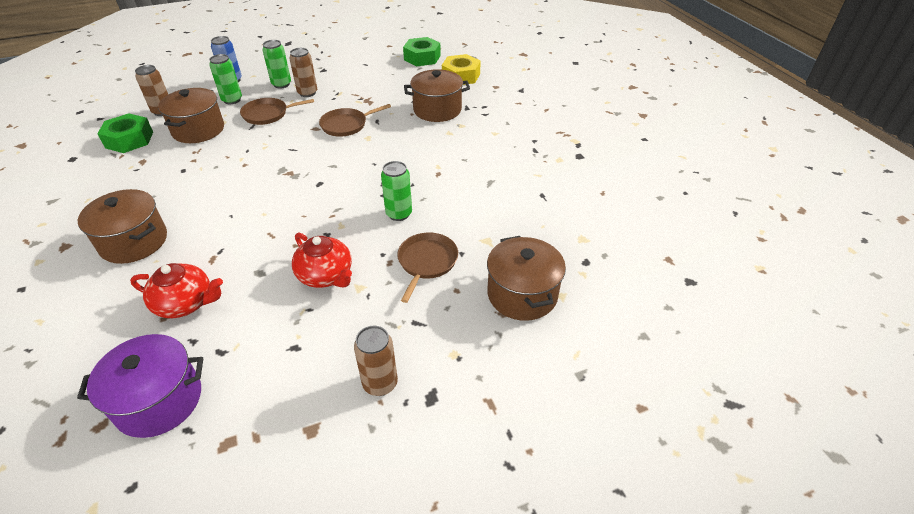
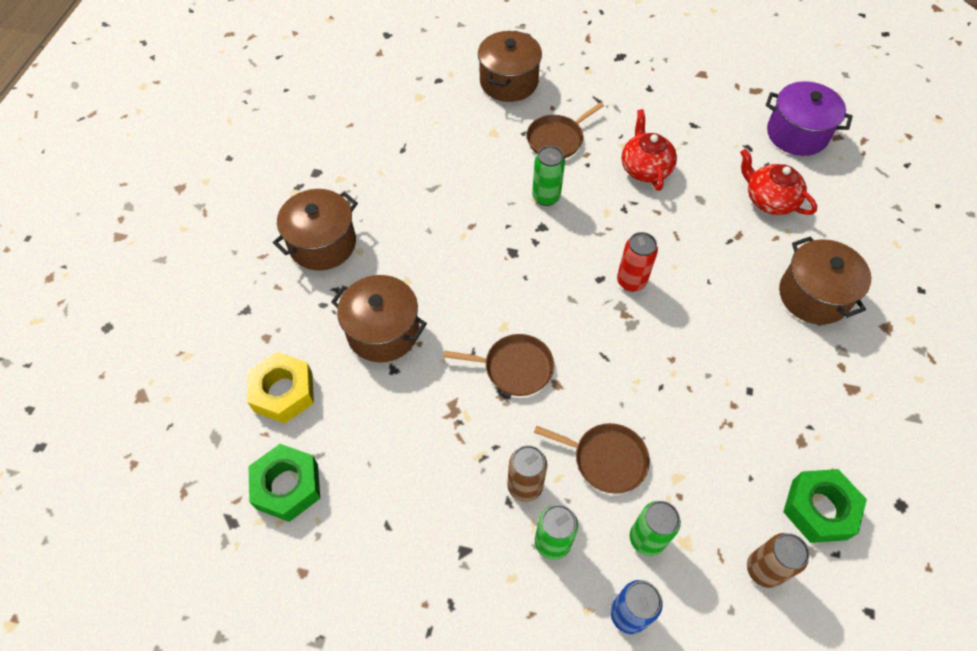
camera: 145 degrees left, 15 degrees up
brown pot [158,88,224,143] -> brown pot moved to [273,189,358,271]
brown can [354,326,398,396] -> none
none -> red can [617,232,658,292]

